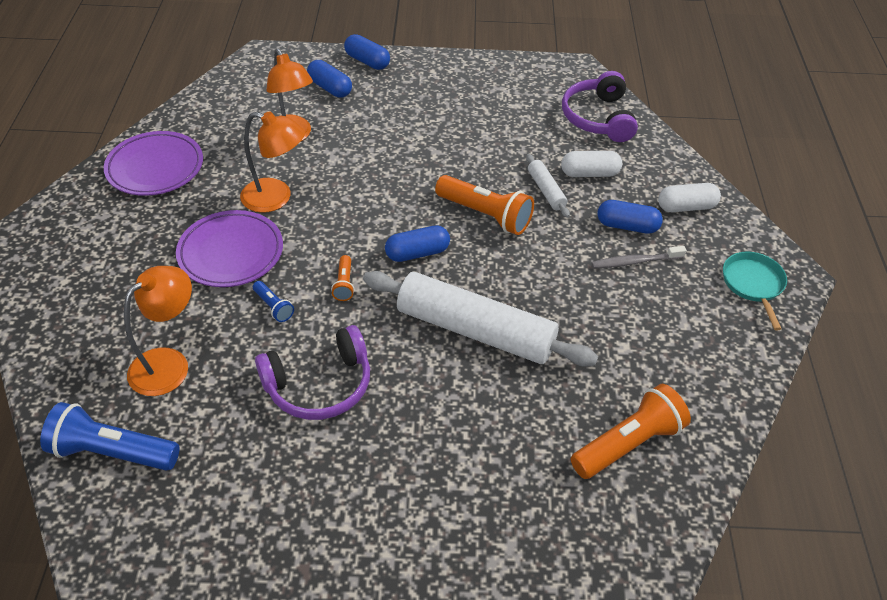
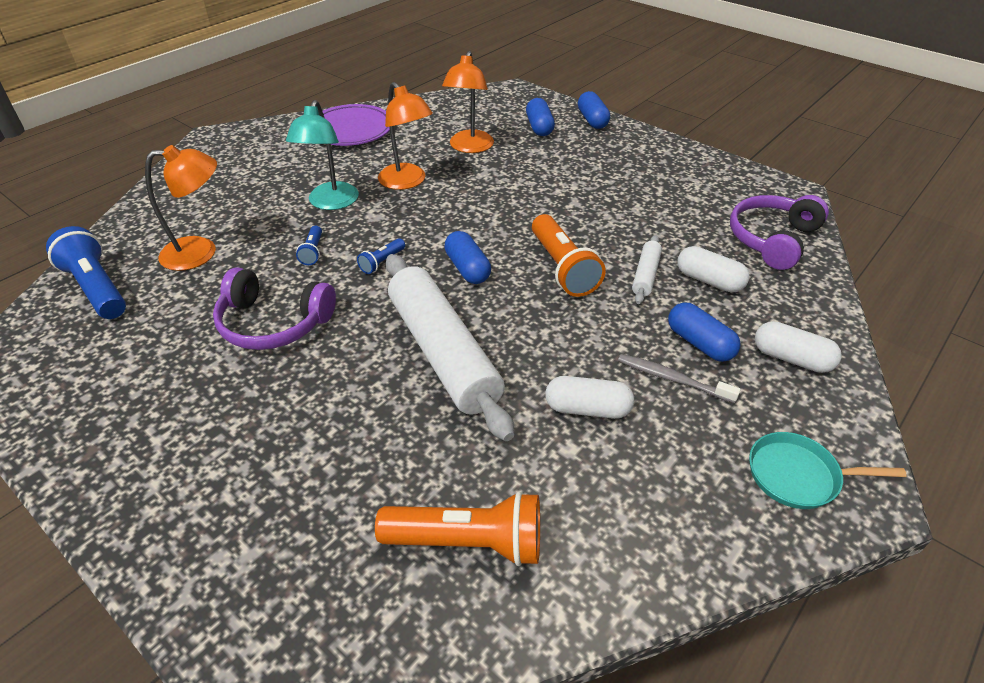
camera: 40 degrees right, 5 degrees down
purple plate [176,210,283,287] -> turquoise lamp [286,100,359,210]
orange flashlight [331,255,354,301] -> blue flashlight [357,238,405,274]
blue capsule [385,225,450,262] -> blue capsule turned 45 degrees clockwise [444,231,491,284]
turquoise pan [723,252,787,330] -> turquoise pan turned 120 degrees counterclockwise [749,432,907,509]
none -> white capsule [545,376,634,419]

